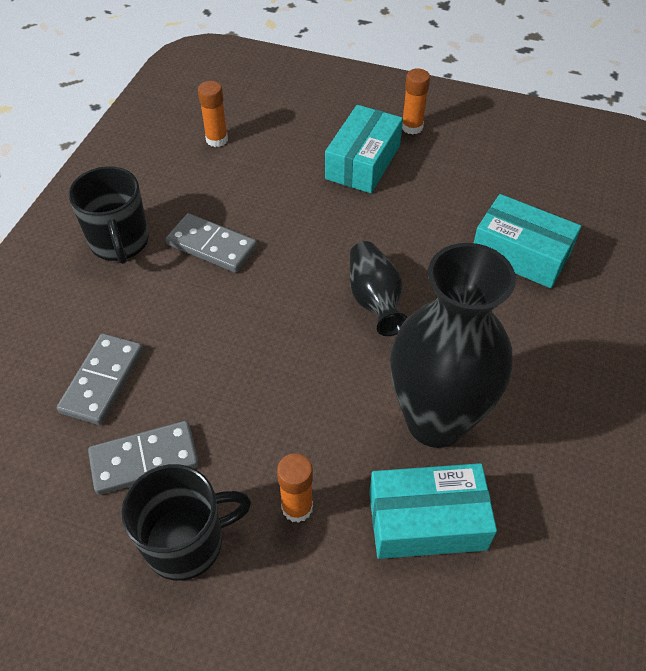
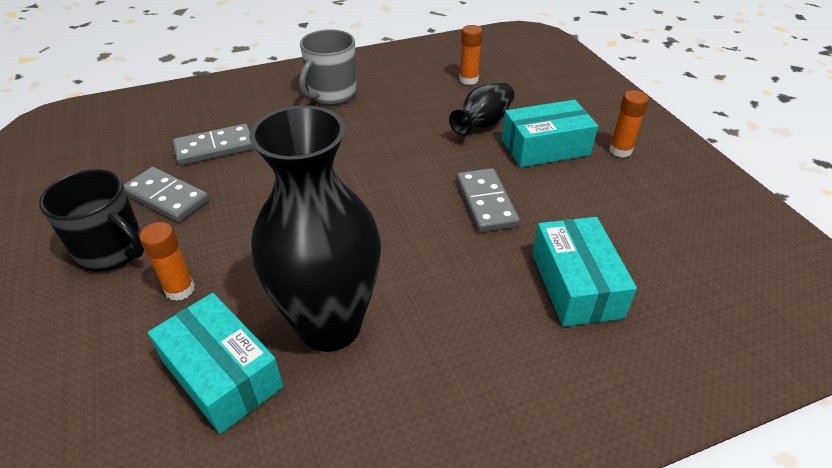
camera: 50 degrees right, 10 degrees down
black mug [69,166,149,264] -> grey mug [299,29,357,105]
grey domino [166,213,257,273] -> grey domino moved to [456,168,520,232]
black vase [350,241,408,336] -> black vase moved to [449,83,515,135]

